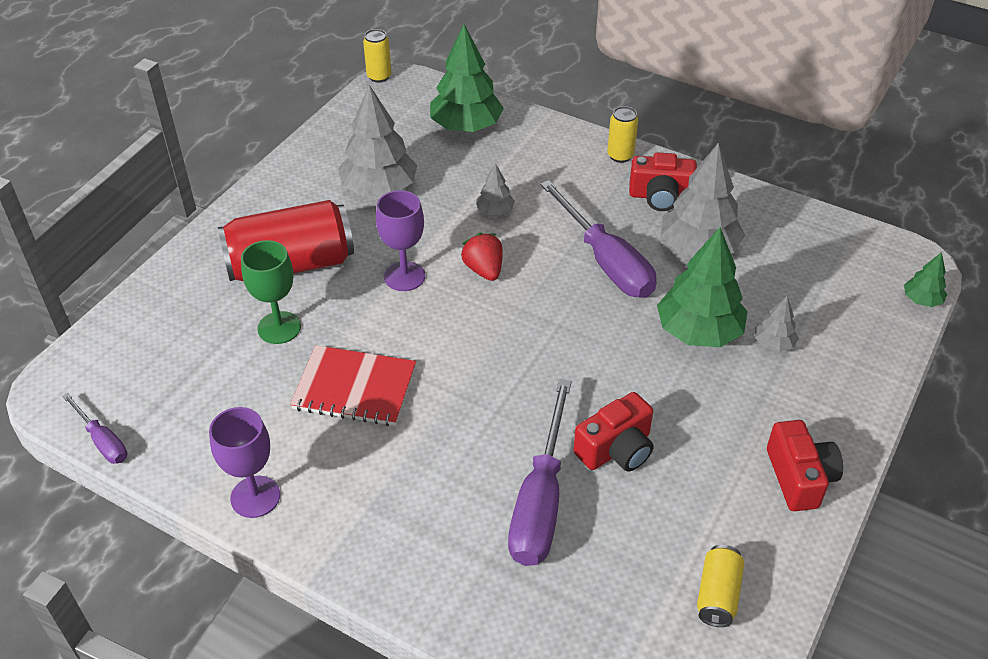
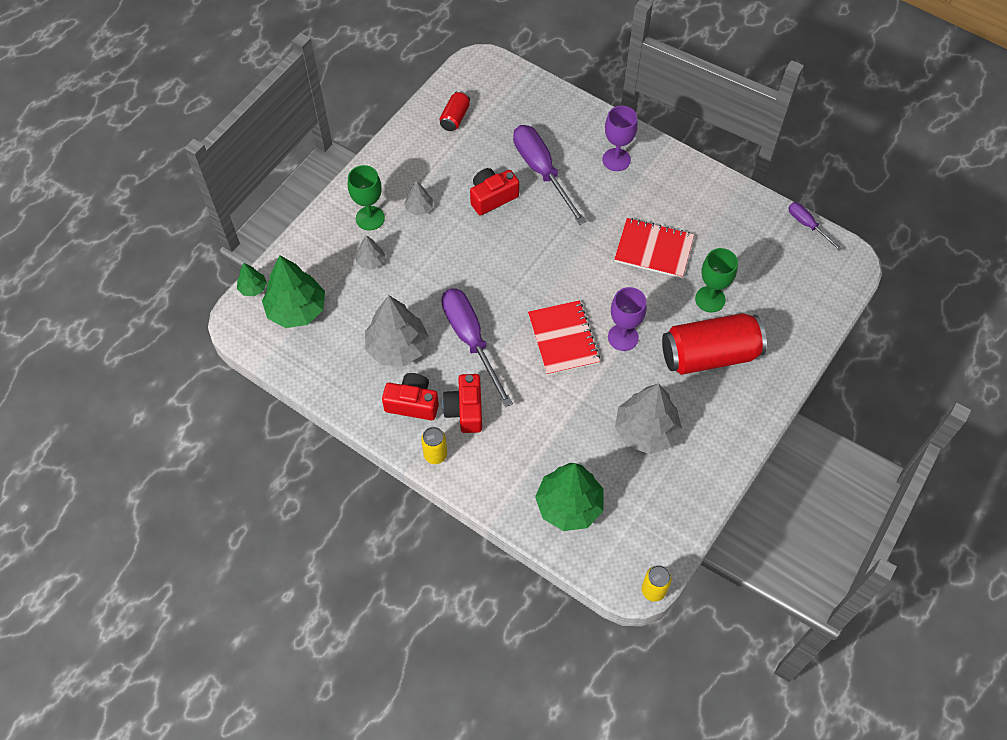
camera: 175 degrees left, 15 degrees up
purple goblet [209,407,280,518] -> purple goblet moved to [602,106,638,171]
red strawberry [461,233,503,281] -> red notebook [528,300,600,375]
grey tree [476,163,515,215] -> grey tree moved to [404,180,433,215]
purple screwdriver [508,378,572,566] -> purple screwdriver turned 45 degrees counterclockwise [513,125,587,225]
green tree [657,227,748,347] -> green tree moved to [262,255,325,328]
yellow can [697,545,744,627] -> red can [440,91,470,131]
red camera [767,420,843,511] -> red camera moved to [442,374,482,433]
none -> green goblet [348,165,385,231]

